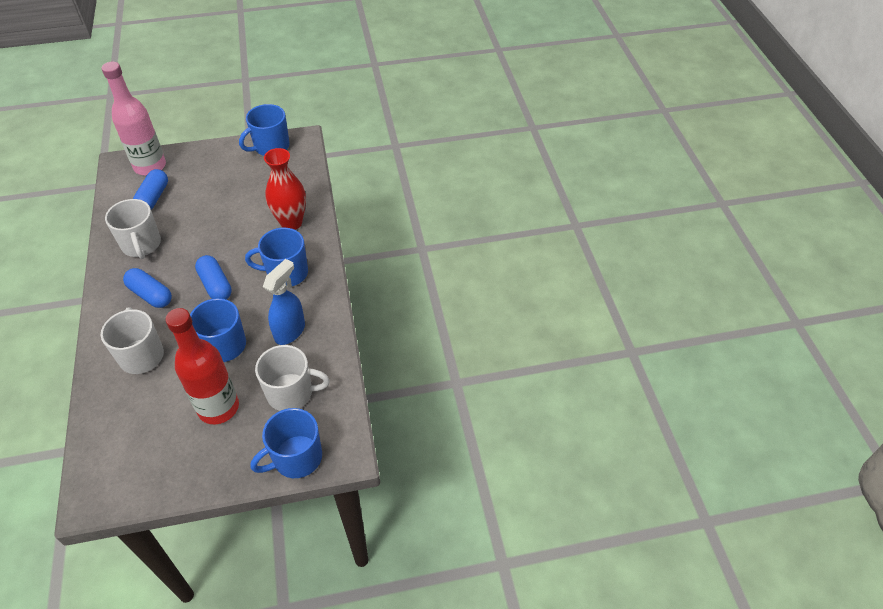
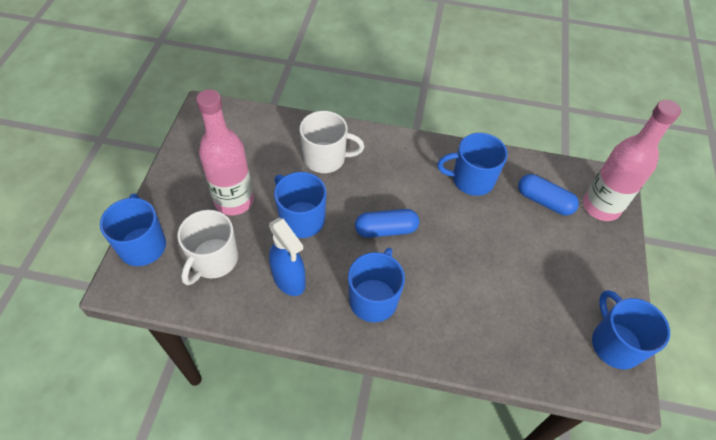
camera: 110 degrees right, 5 degrees up
white mug [105,199,161,259] -> blue mug [437,133,508,196]
blue capsule [123,268,172,308] -> none
red bottle [166,308,239,424] -> pink bottle [196,89,254,215]
red vase [264,148,306,230] -> none

